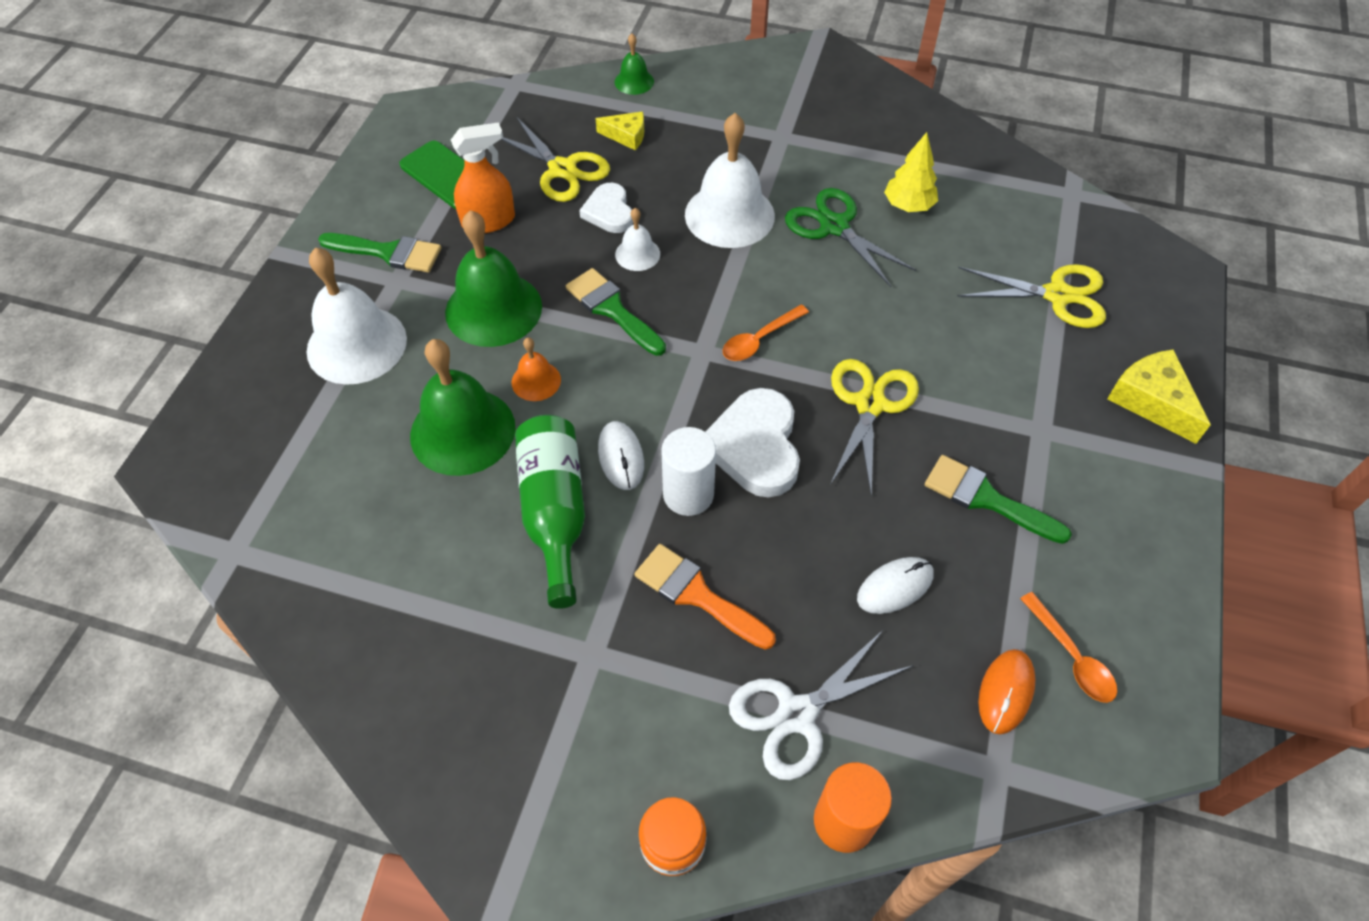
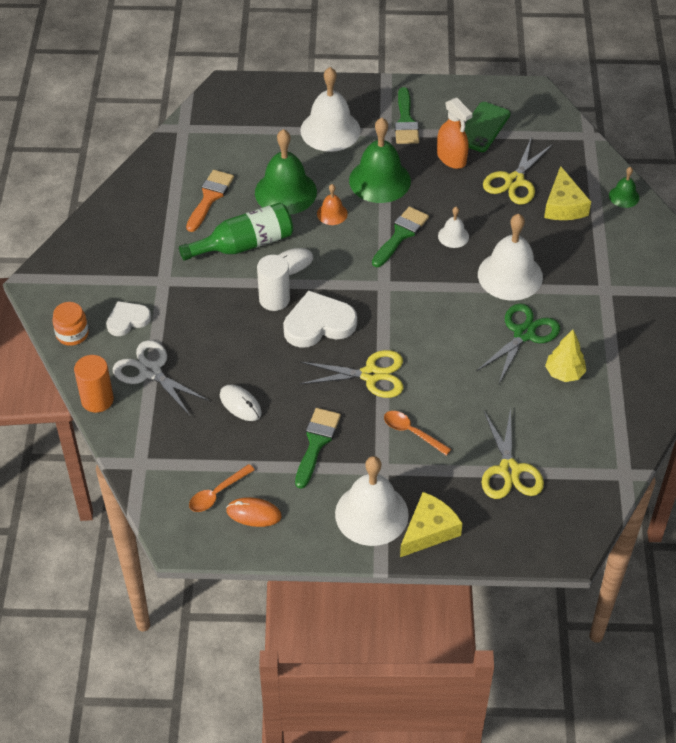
camera: 75 degrees right, 5 degrees down
white heart [579,183,633,233] -> white heart moved to [106,301,151,336]
yellow cheese [595,112,644,150] -> yellow cheese [544,166,591,220], size x1.59
orange brush [635,544,776,650] -> orange brush moved to [186,170,234,232]
orange spoon [723,305,809,361] -> orange spoon moved to [384,411,451,456]
orange mouse [978,649,1036,734] -> orange mouse moved to [226,497,282,527]
none -> white bell [335,456,409,546]

